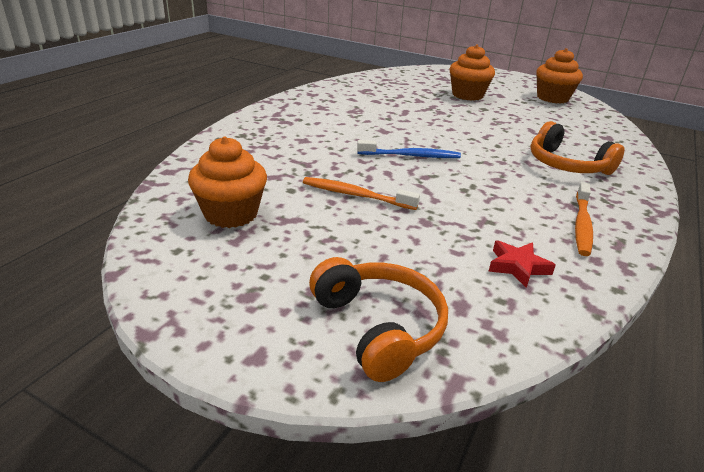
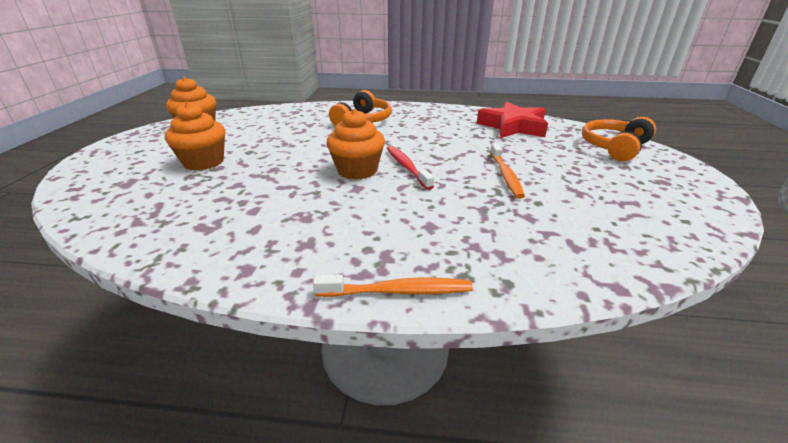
camera: 110 degrees left, 0 degrees up
orange cupcake [188,137,267,228] -> orange cupcake moved to [326,109,385,180]
blue toothbrush [357,140,461,158] -> red toothbrush [387,146,434,190]
red star [488,240,556,288] -> red star [477,101,548,138], size x2.01
orange toothbrush [575,182,593,256] -> orange toothbrush moved to [313,274,473,297]

